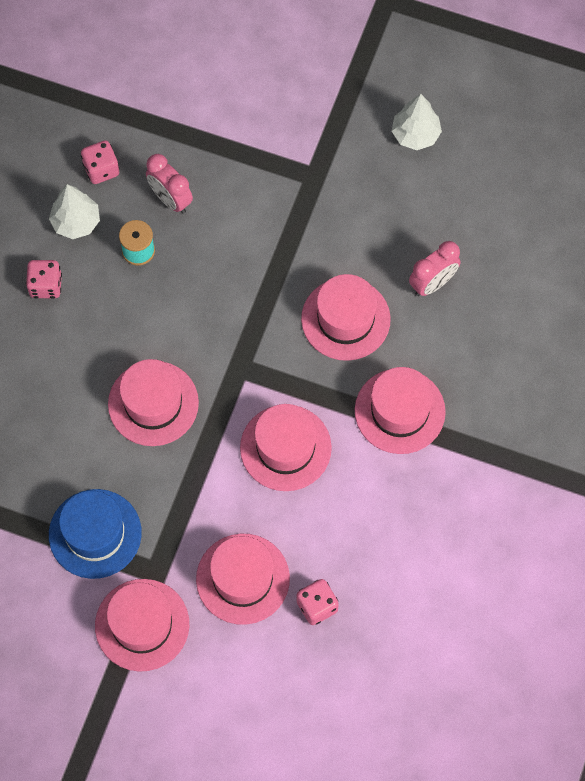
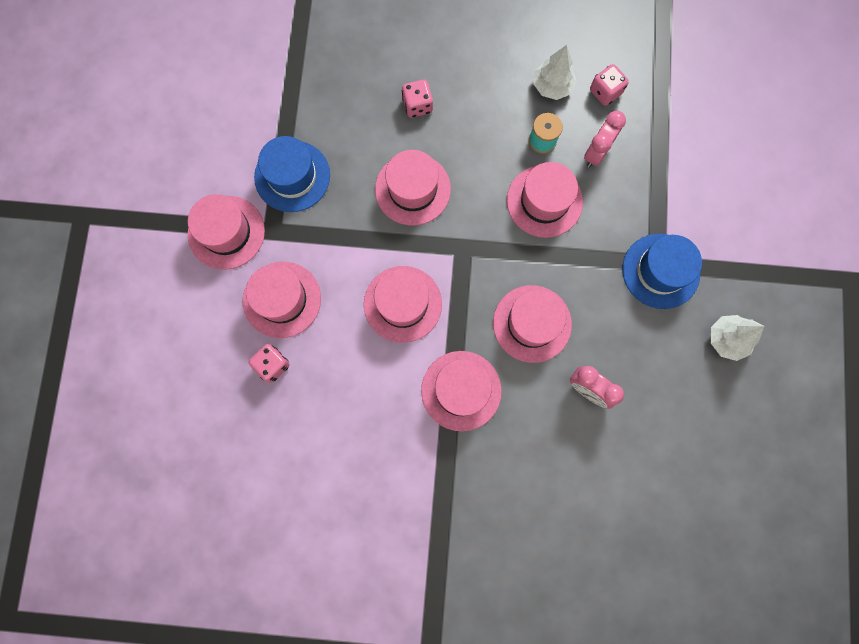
camera: 75 degrees right, 10 degrees up
pink dice [26,260,62,299] -> pink dice moved to [402,80,433,118]
none -> pink hat [507,162,583,238]
none -> blue hat [623,234,702,309]

